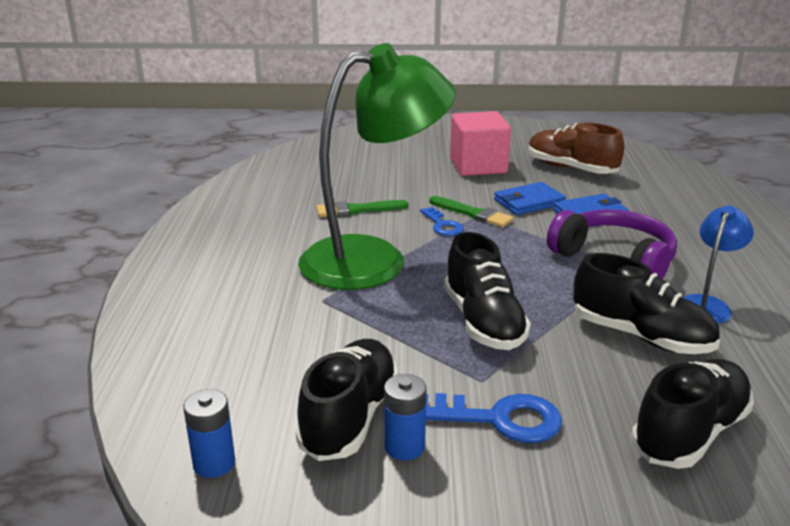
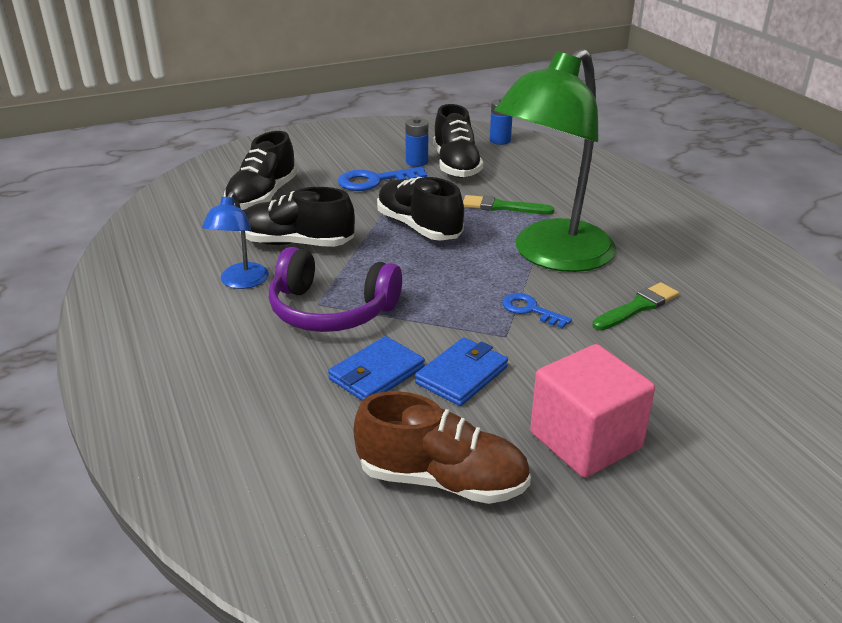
camera: 155 degrees right, 5 degrees up
green brush [429,196,513,227] -> green brush moved to [463,195,554,214]

